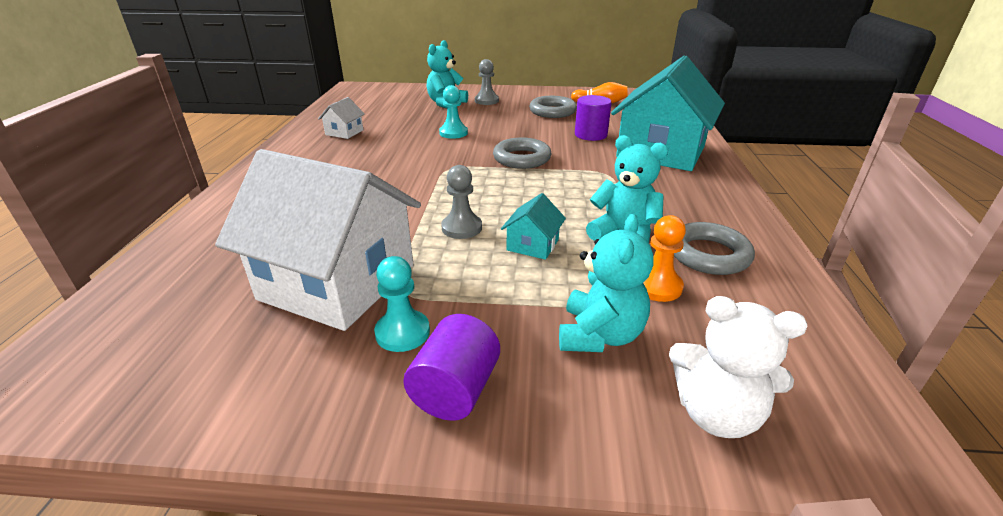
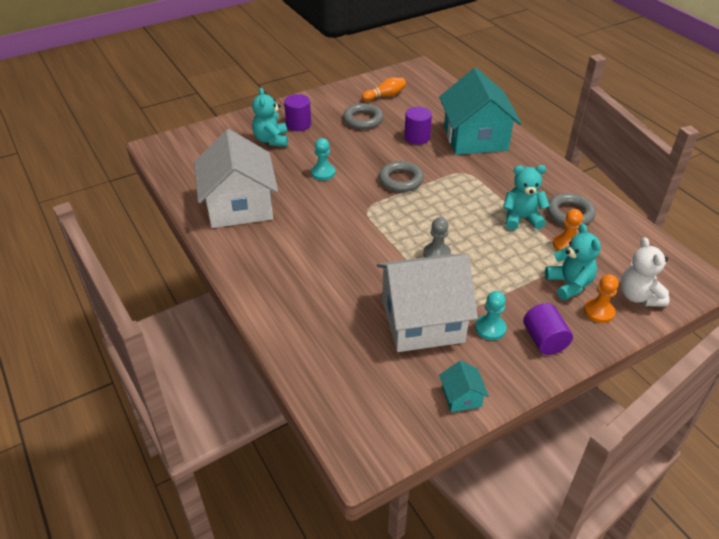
camera: 35 degrees left, 10 degrees up
white house [318,97,365,139] -> white house [194,129,278,228], size x2.45
grey pawn [475,59,499,105] -> purple cylinder [284,94,311,131]
turquoise house [501,193,566,260] -> turquoise house moved to [439,361,489,412]
white teddy bear [669,296,808,438] -> white teddy bear turned 90 degrees clockwise [621,237,669,307]
none -> orange pawn [584,274,619,323]

